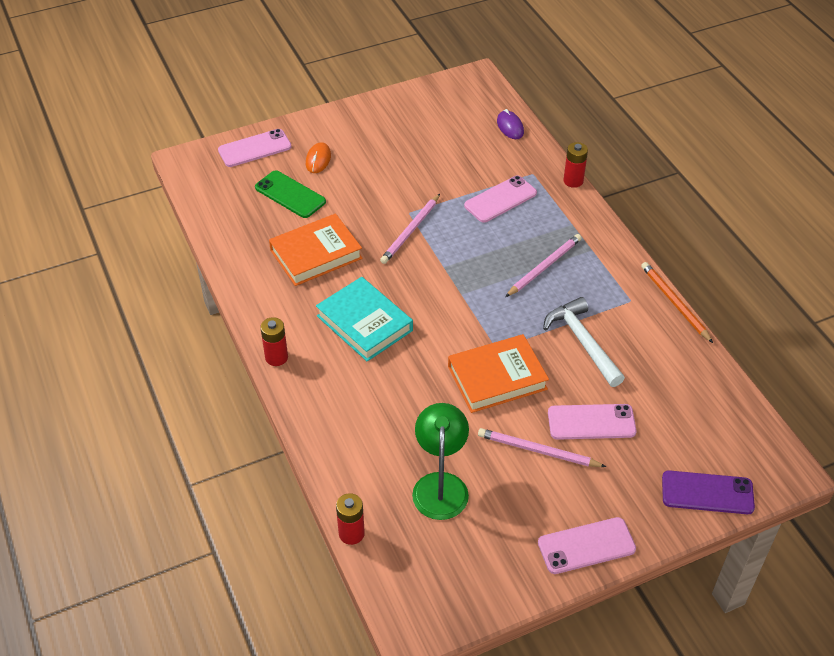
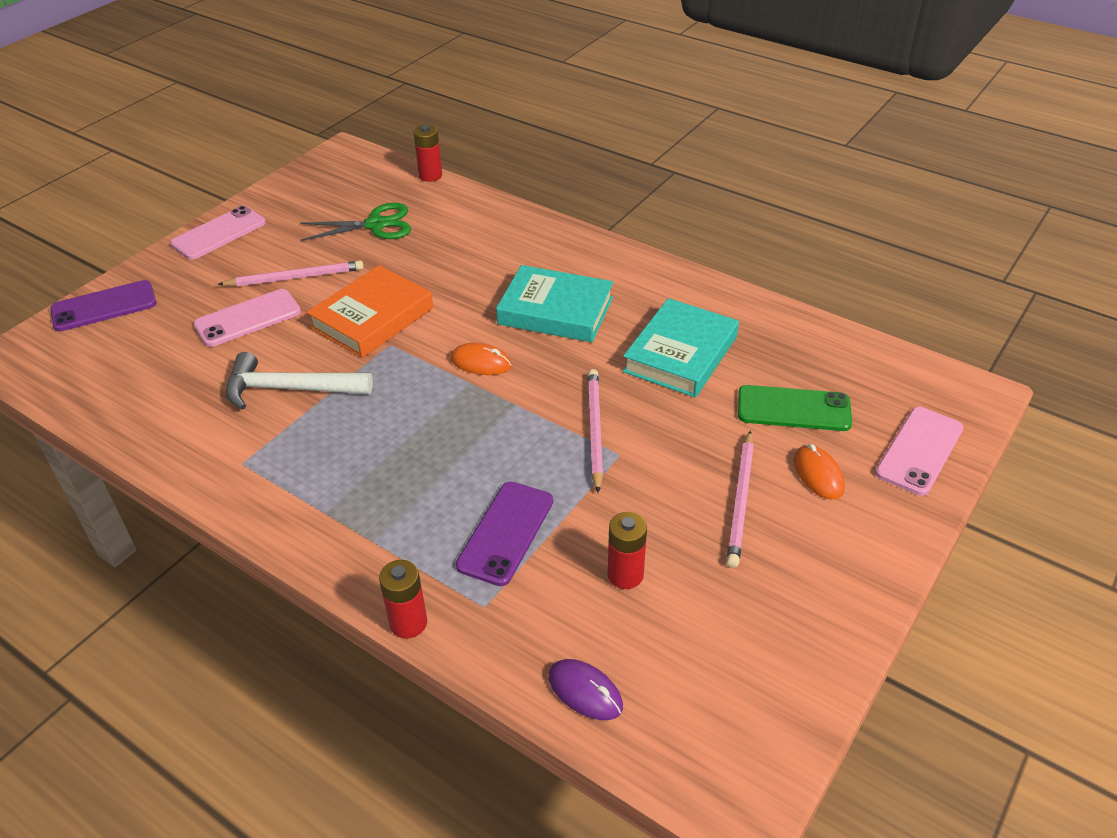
camera: 150 degrees right, 5 degrees down
red battery [260,317,288,366] -> red battery moved to [608,512,647,589]
orange book [269,214,363,286] -> turquoise book [623,298,739,398]
green lamp [412,403,469,520] -> green scissors [300,203,411,241]
pink phone [464,176,537,223] -> purple phone [456,481,553,586]
pink pencil [505,234,582,297] -> pink pencil moved to [726,430,754,568]
white hammer [543,297,625,387] -> white hammer turned 150 degrees clockwise [226,352,373,410]
orange pencil [641,262,713,343] -> none
none -> orange mouse [451,343,512,375]

